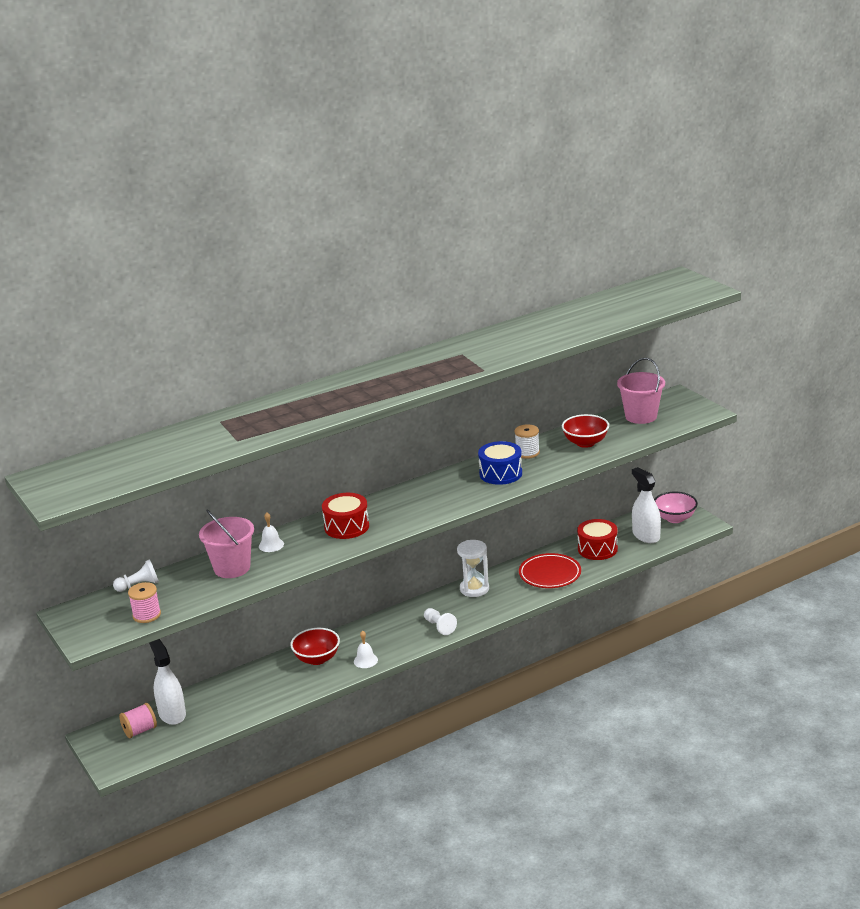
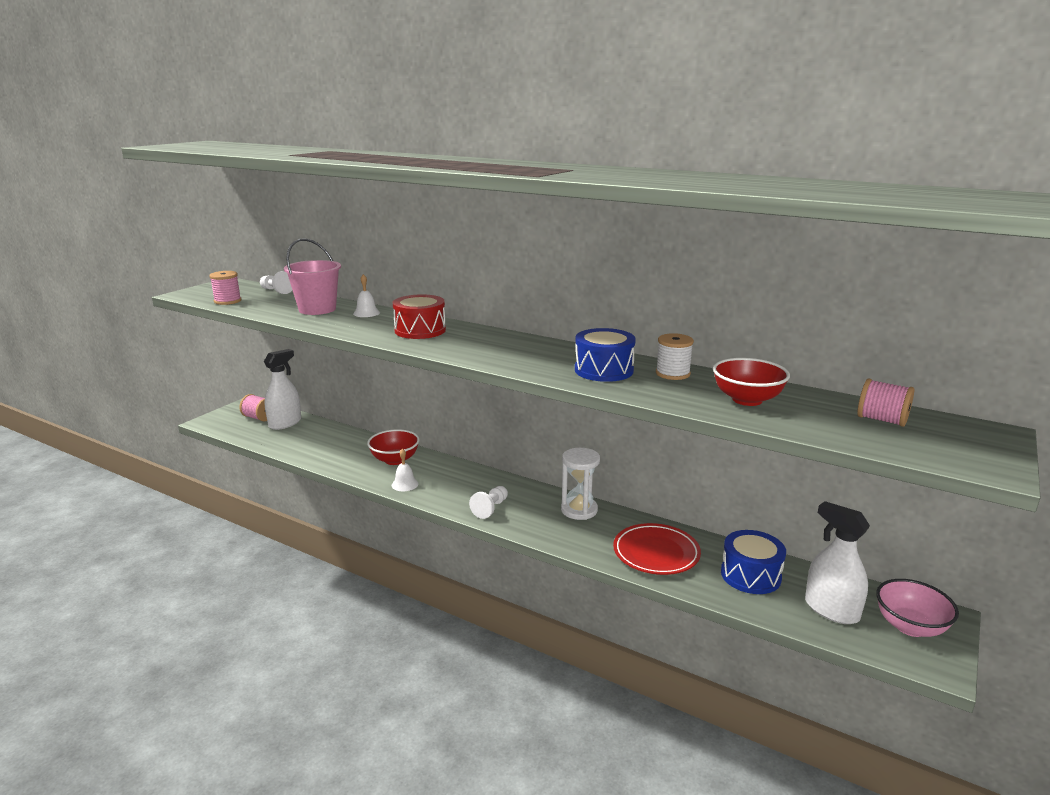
camera: 60 degrees right, 5 degrees down
red drum [577,519,618,560] -> blue drum [721,530,786,594]
pink bucket [617,358,665,424] -> pink spool [857,379,914,427]
white spray bottle [632,467,661,543] -> white spray bottle turned 75 degrees counterclockwise [805,501,870,624]

